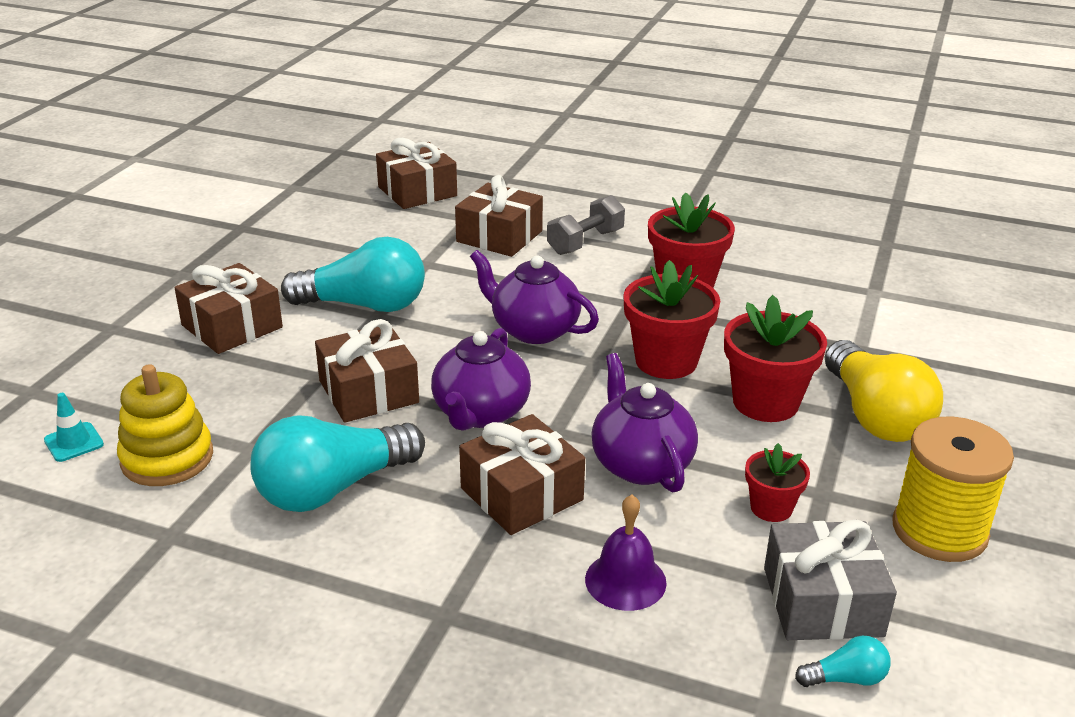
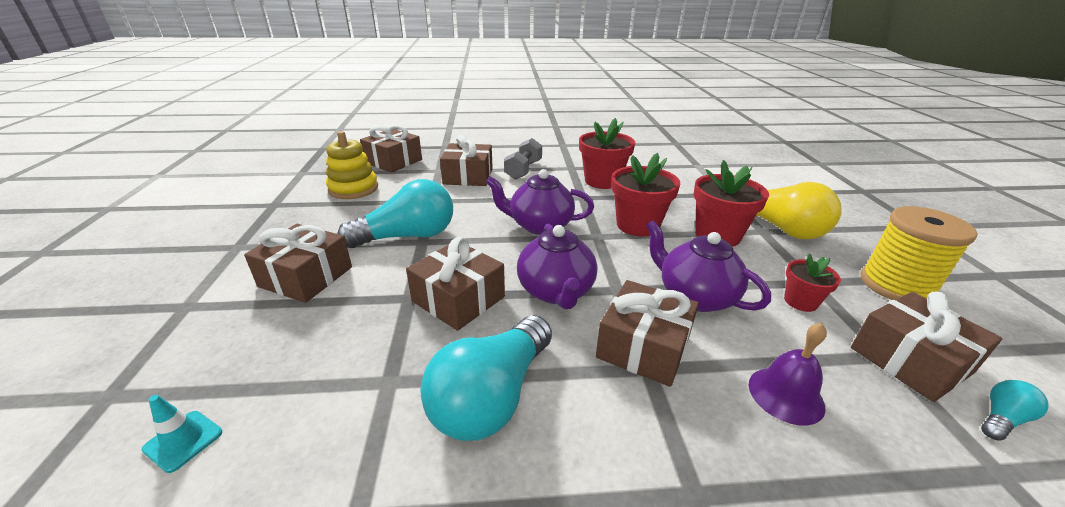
camera: 25 degrees left, 0 degrees up
yellow stacking toy [117,364,213,486] -> yellow stacking toy moved to [326,131,378,199]
grey gift [764,520,897,640] -> brown gift [851,292,1003,402]

